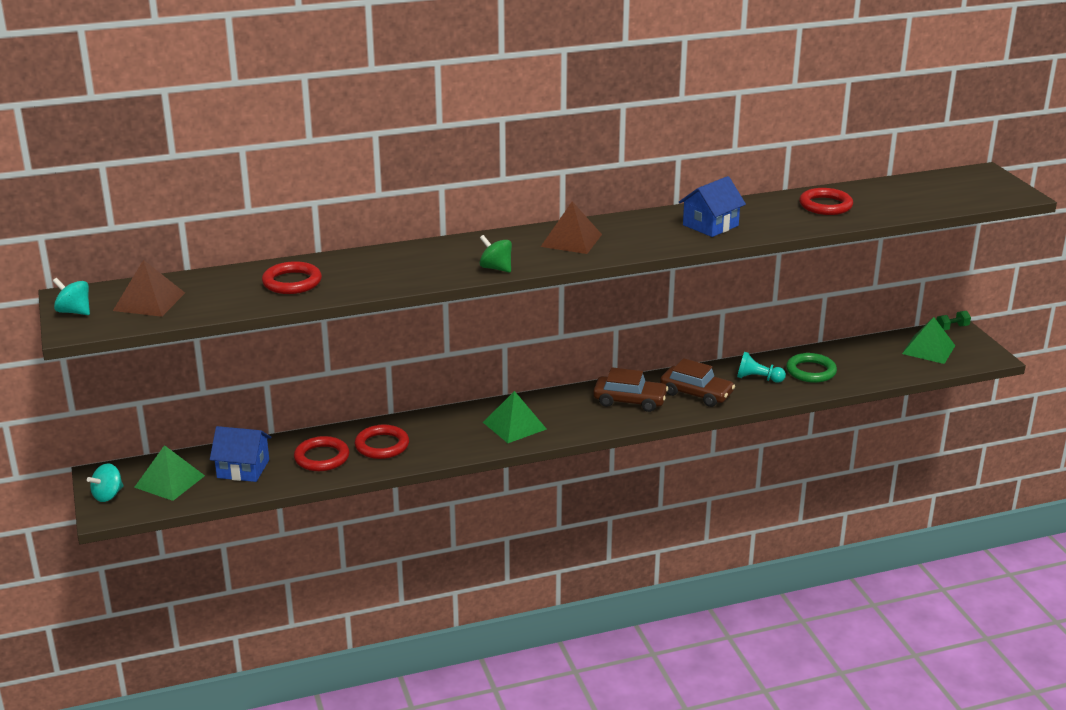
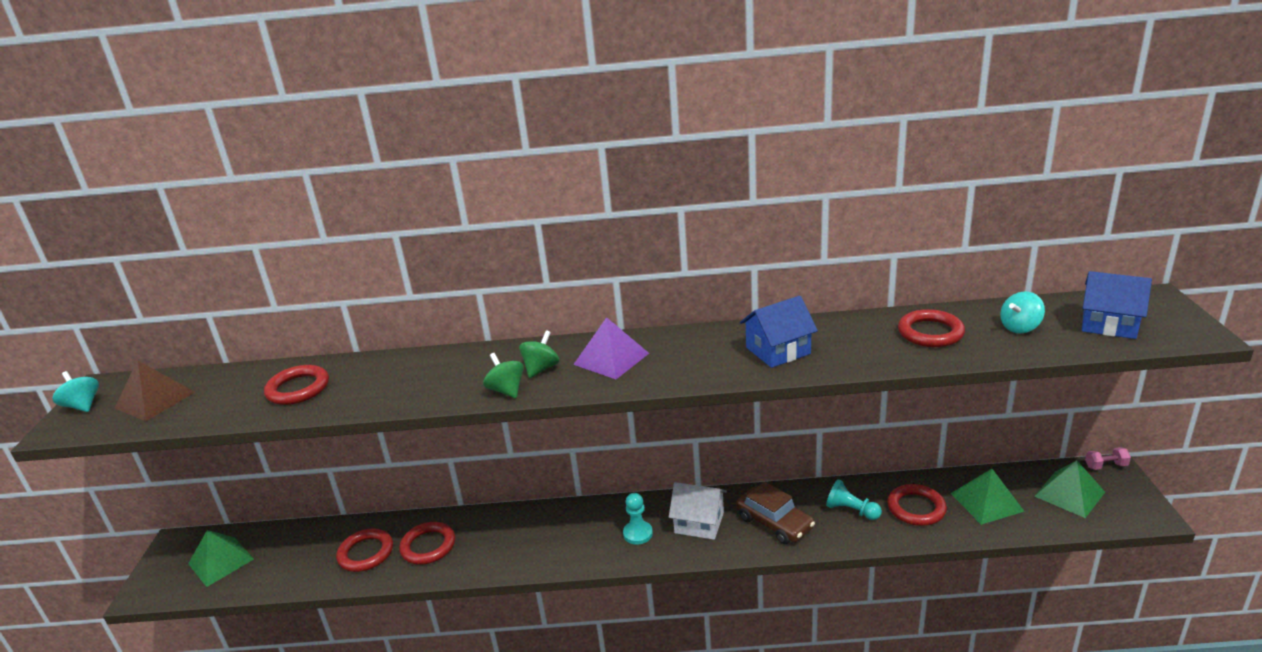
camera: 20 degrees right, 0 degrees up
turquoise spinning top [87,463,124,502] -> turquoise spinning top moved to [1000,292,1045,333]
blue house [210,426,272,482] -> blue house moved to [1082,271,1152,339]
green pyramid [483,391,547,443] -> green pyramid moved to [951,469,1025,525]
brown pyramid [541,201,602,254] -> purple pyramid [573,317,649,379]
brown car [593,367,668,412] -> white house [669,482,727,540]
green ring [786,353,837,383] -> red ring [887,484,947,526]
green dumbbell [936,311,971,330] -> pink dumbbell [1085,447,1131,470]
none -> green spinning top [519,330,559,378]
none -> turquoise pawn [623,493,653,545]

